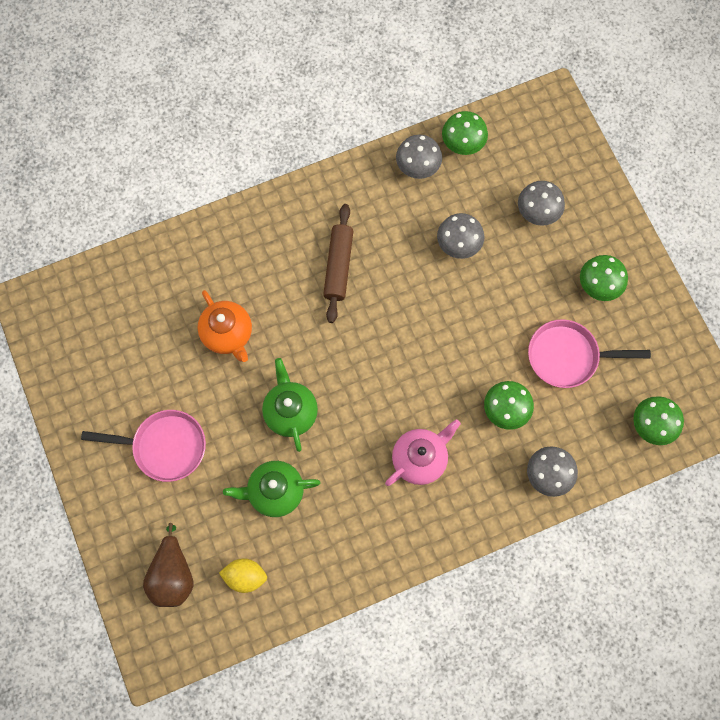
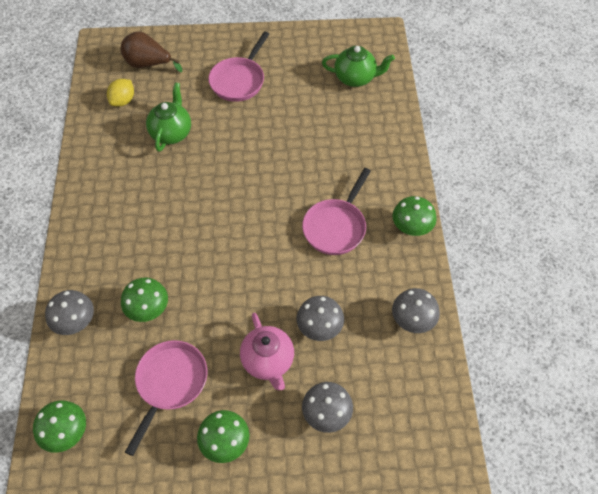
camera: 110 degrees right, 15 degrees down
orange teapot [197,290,252,362] -> none
green teapot [262,358,318,452] -> green teapot moved to [322,46,395,87]
brown rolling pin [323,204,353,323] -> pink pan [302,168,371,255]
pink teapot [385,420,461,486] -> pink teapot moved to [240,313,294,390]
green mushroom [442,111,488,155] -> green mushroom moved to [392,196,436,236]

